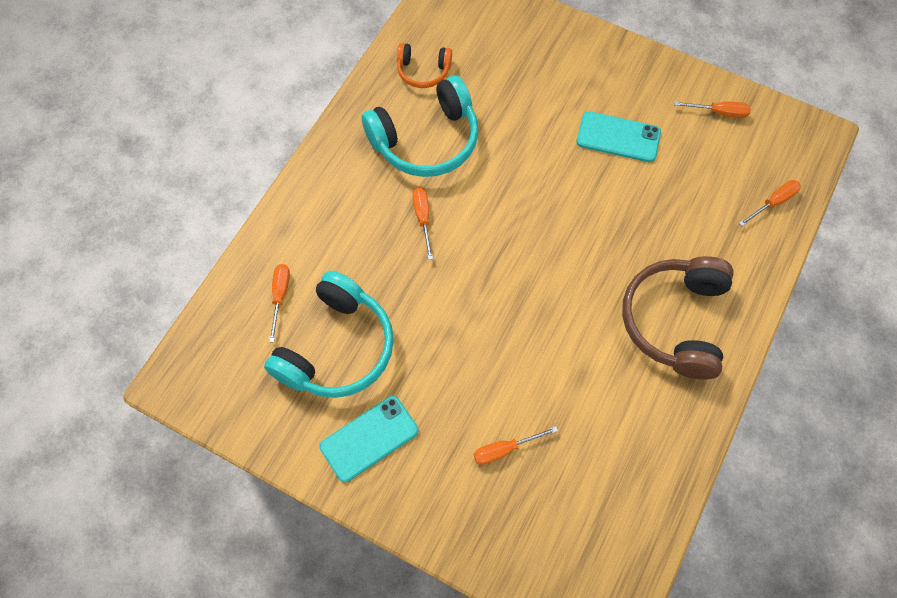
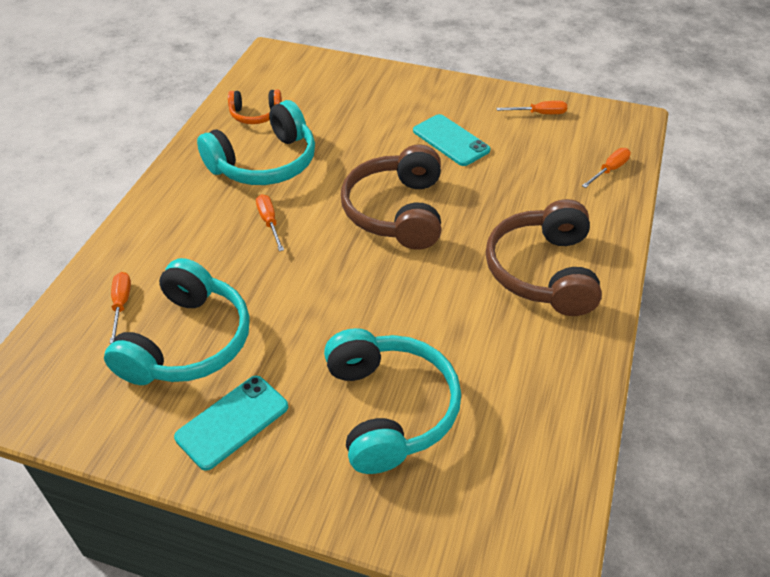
camera: 10 degrees left, 20 degrees down
orange screwdriver [474,426,558,465] -> turquoise headphones [324,328,461,474]
turquoise phone [576,111,661,162] -> turquoise phone turned 45 degrees clockwise [413,114,491,166]
none -> brown headphones [341,144,441,250]

